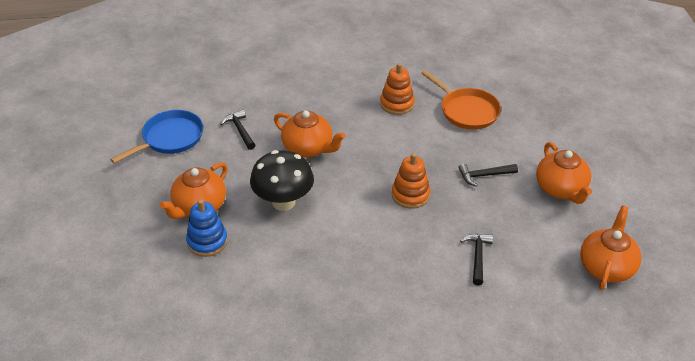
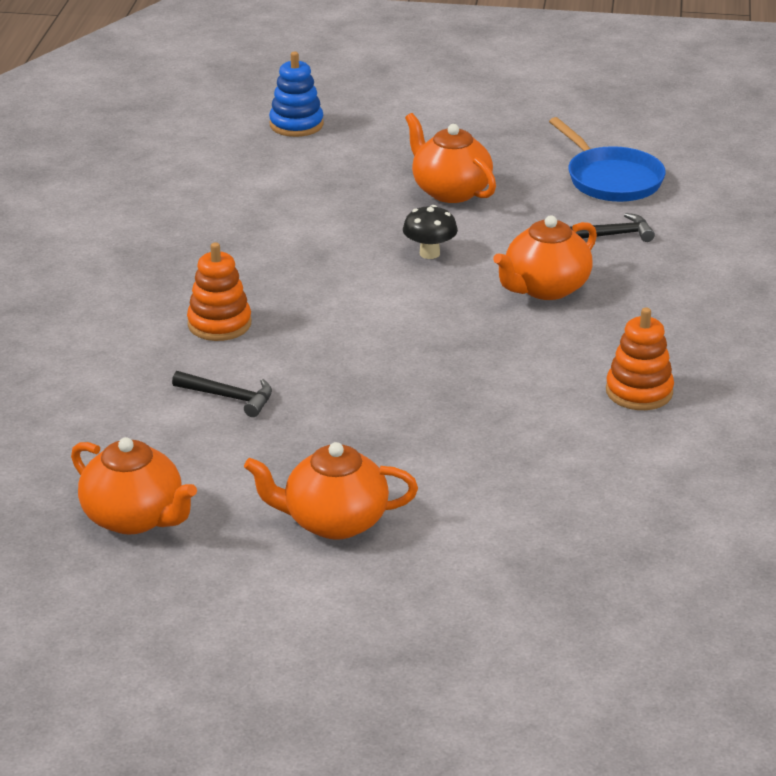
camera: 105 degrees right, 10 degrees down
blue stacking toy [186,199,228,257] -> blue stacking toy moved to [269,52,324,137]
black mushroom [250,150,314,211] -> black mushroom [403,205,458,259], size x0.56
orange stacking toy [392,153,430,209] -> orange stacking toy moved to [187,242,251,341]
orange pan [421,70,501,130] -> none
black hammer [458,163,518,187] -> none

